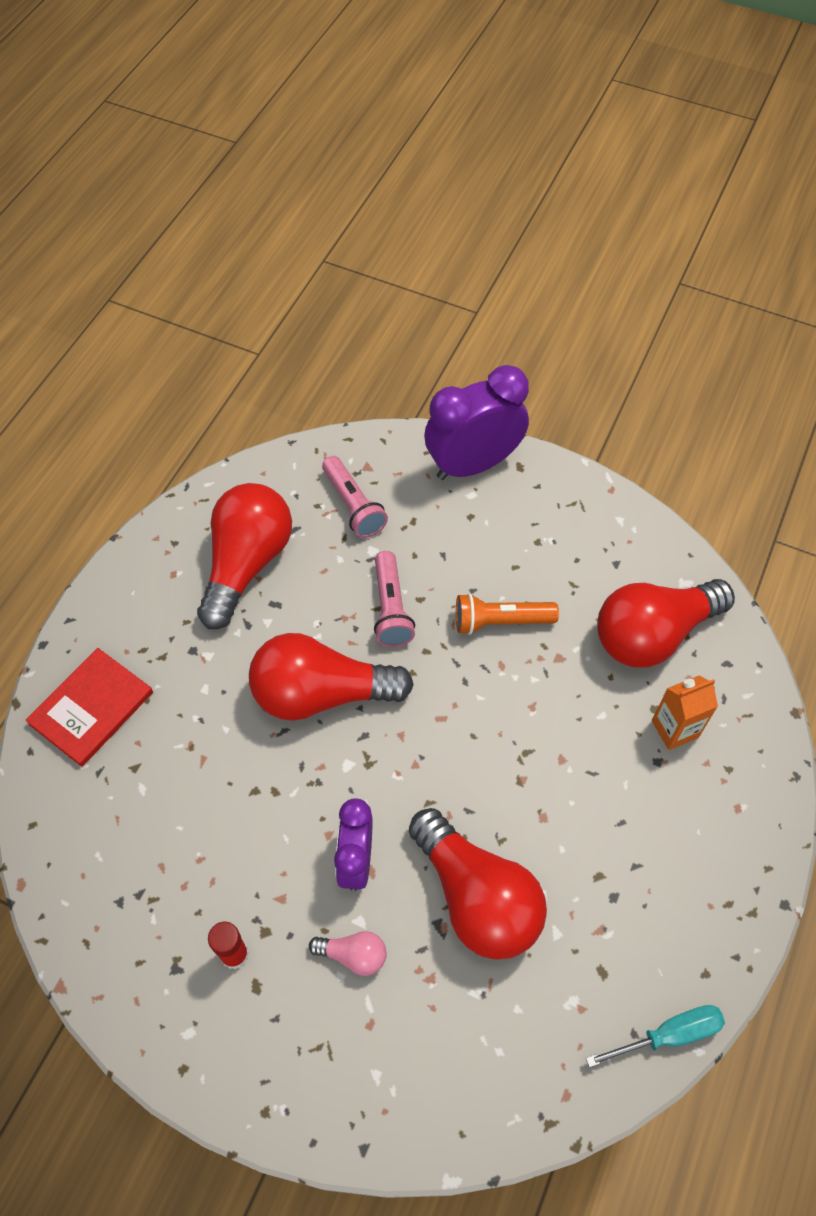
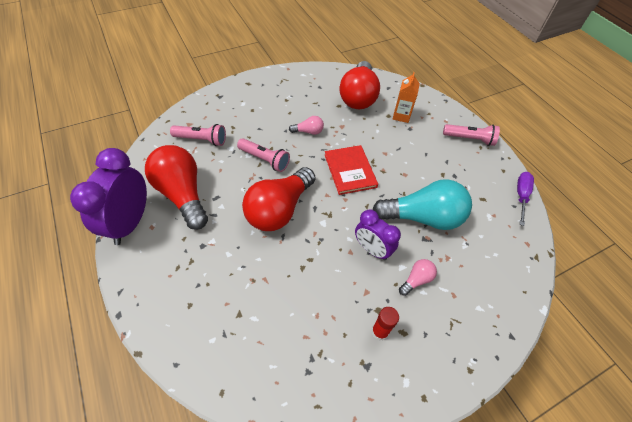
camera: 55 degrees left, 5 degrees down
red book [25,648,153,767] -> red book moved to [325,145,378,195]
red light bulb [409,808,547,959] -> turquoise light bulb [372,179,472,230]
purple clock [424,365,529,480] -> purple clock moved to [70,148,147,245]
orange flashlight [456,593,559,635] -> pink light bulb [289,116,324,135]
turquoise screwdriver [586,1005,725,1068] -> purple screwdriver [517,172,534,226]
none -> pink flashlight [443,124,500,146]

